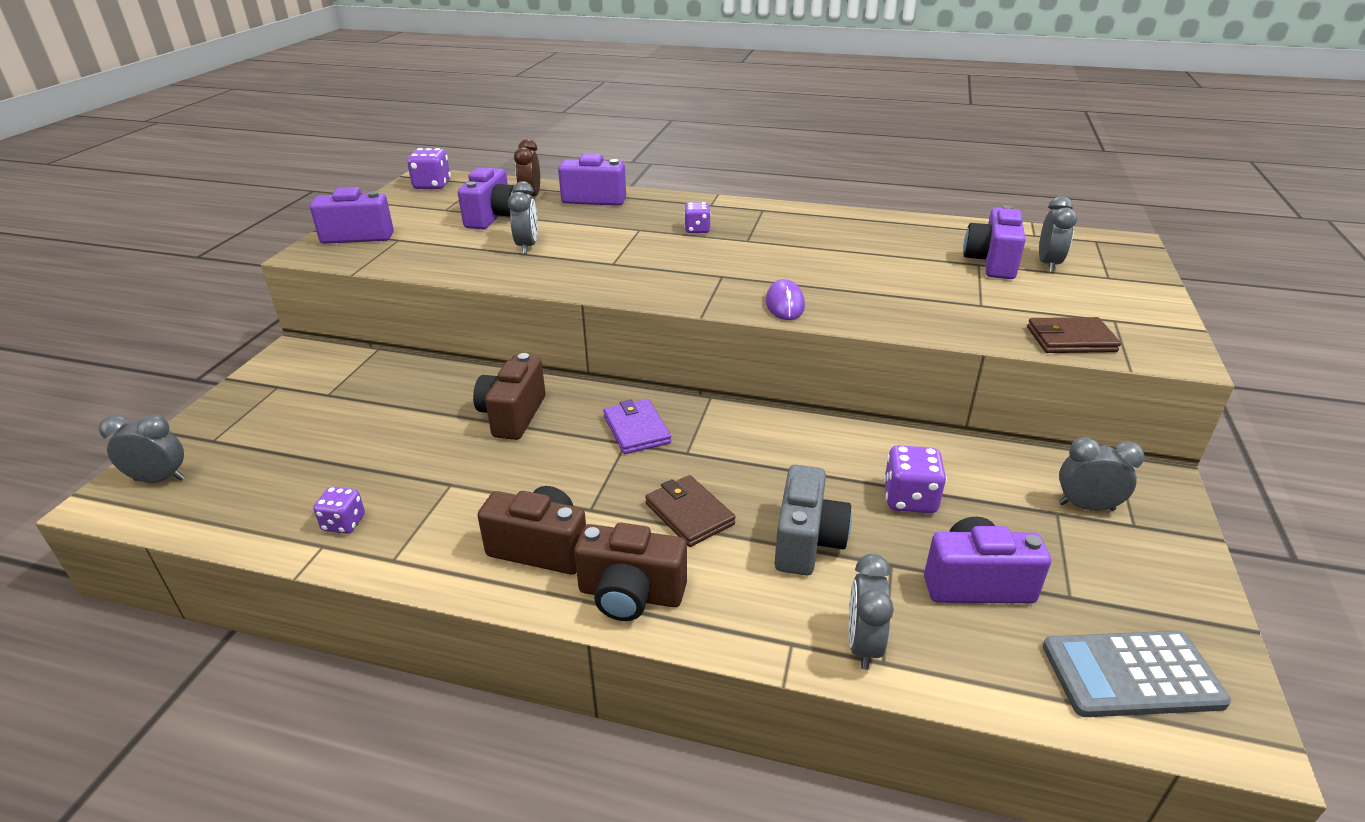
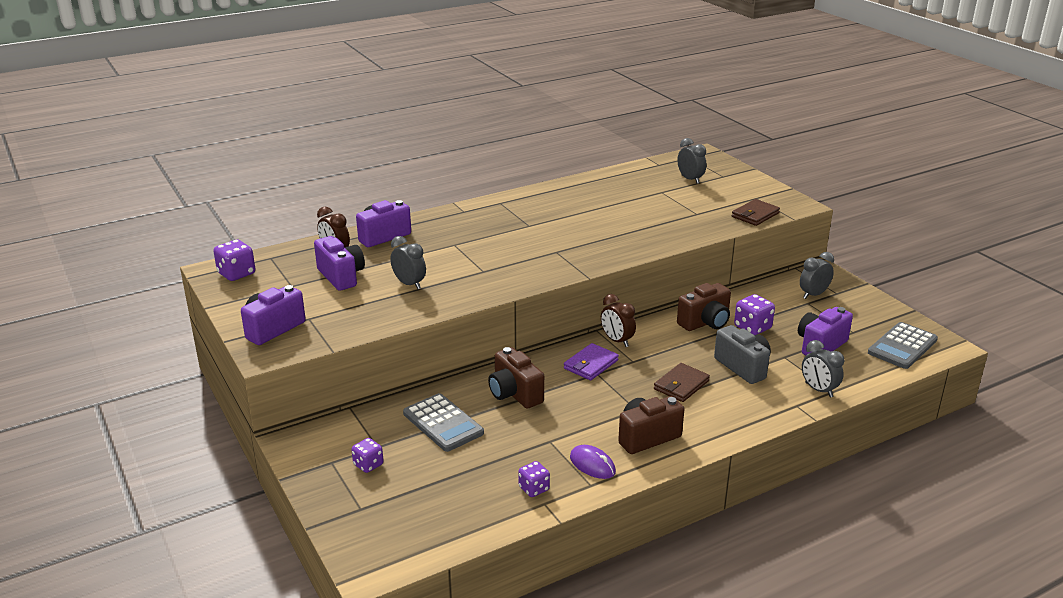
camera: 45 degrees left, 5 degrees down
grey clock [99,415,185,483] -> none
brown camera [574,523,687,621] -> brown camera moved to [677,283,731,331]
purple wallet [603,399,671,454] -> purple wallet turned 75 degrees counterclockwise [564,343,619,380]
brown wallet [645,475,736,547] -> brown wallet turned 60 degrees counterclockwise [654,363,710,402]
purple dice [684,202,711,233] -> purple dice moved to [351,438,384,473]
purple mouse [766,279,805,320] -> purple mouse moved to [570,445,616,479]
purple camera [963,205,1026,279] -> none
none -> grey calculator [403,393,484,452]
none -> brown clock [601,294,636,347]

